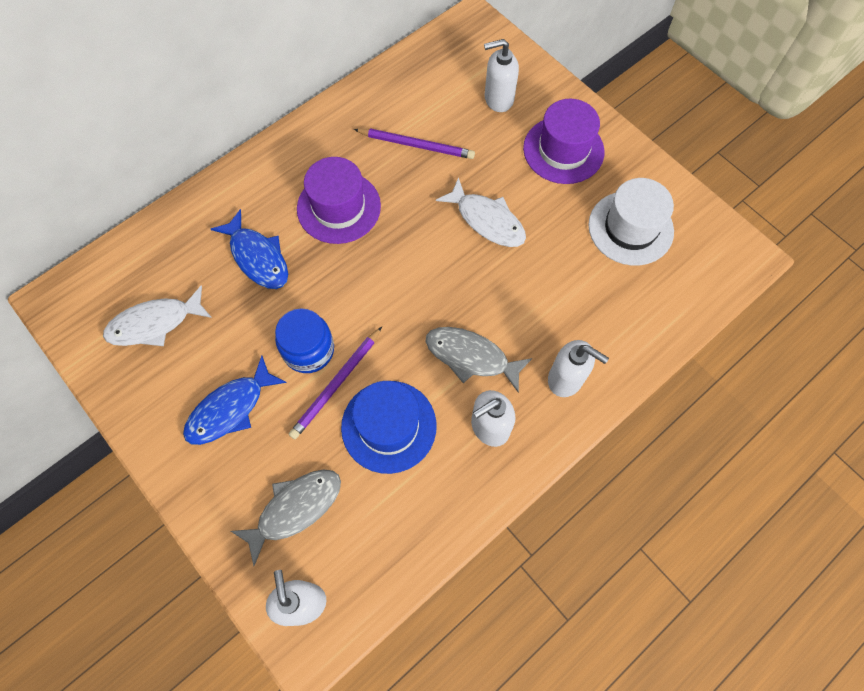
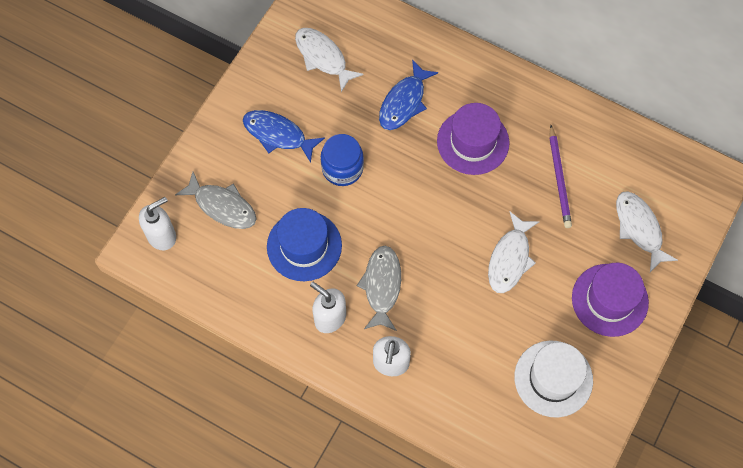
camera: 70 degrees right, 0 degrees up
purple pencil [289,327,382,439] -> none
white soap dispenser [484,39,519,112] -> white fish [616,191,678,272]

